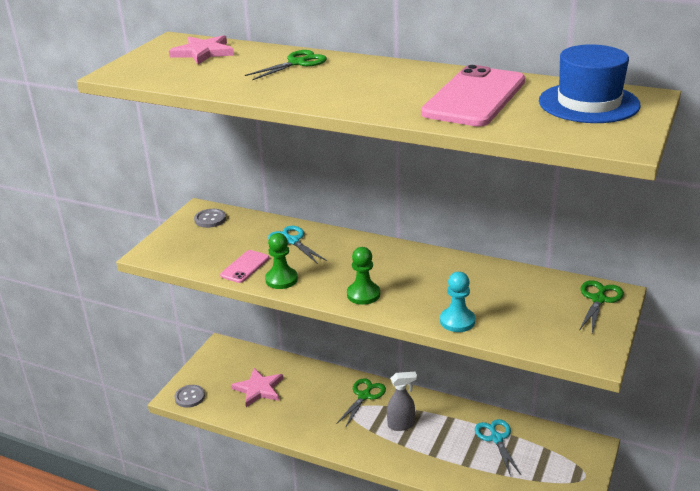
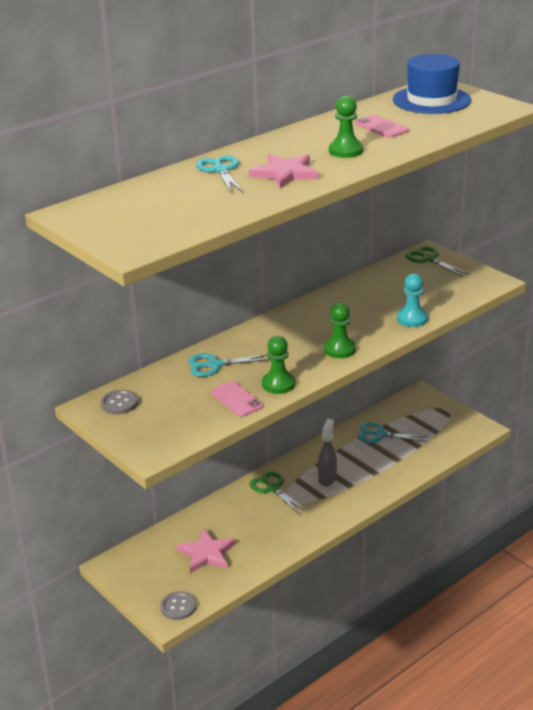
camera: 65 degrees left, 0 degrees up
pink star [169,35,234,65] -> pink star moved to [249,154,319,188]
green scissors [245,50,327,80] -> turquoise scissors [196,155,243,193]
pink phone [421,65,525,127] -> pink phone [355,115,409,138], size x0.49
none -> green pawn [329,96,363,158]

